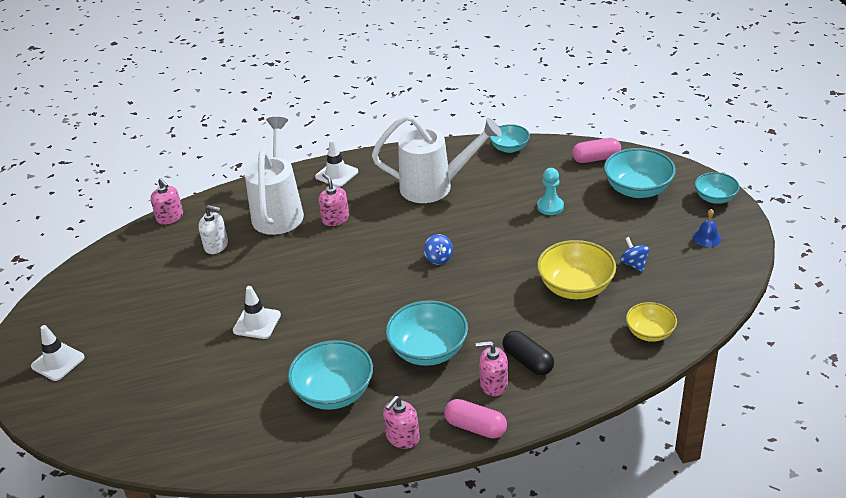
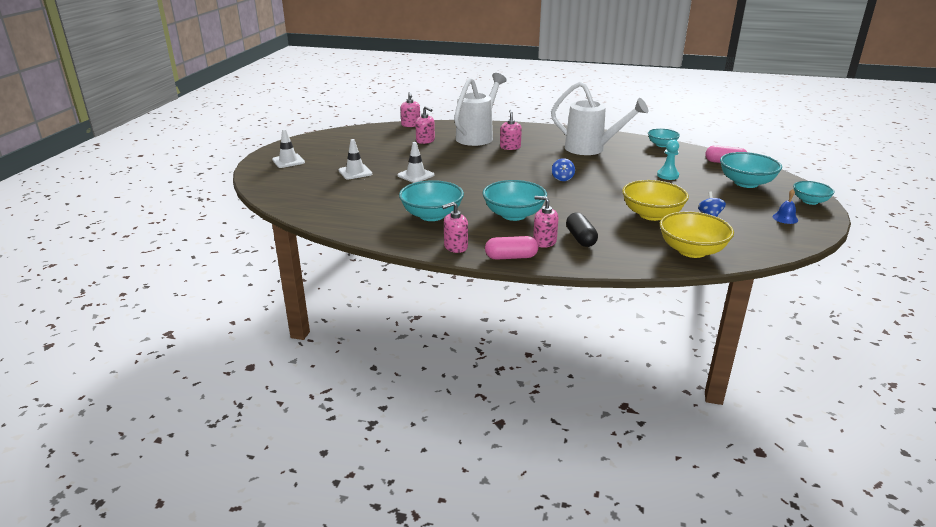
camera: 25 degrees right, 10 degrees down
white soap dispenser [198,205,228,254] -> pink soap dispenser [415,106,435,144]
white traffic cone [315,139,358,187] -> white traffic cone moved to [338,139,372,180]
pink capsule [444,399,507,438] -> pink capsule turned 60 degrees counterclockwise [485,236,538,260]
yellow bowl [626,302,677,342] -> yellow bowl [660,211,734,258], size x1.63

